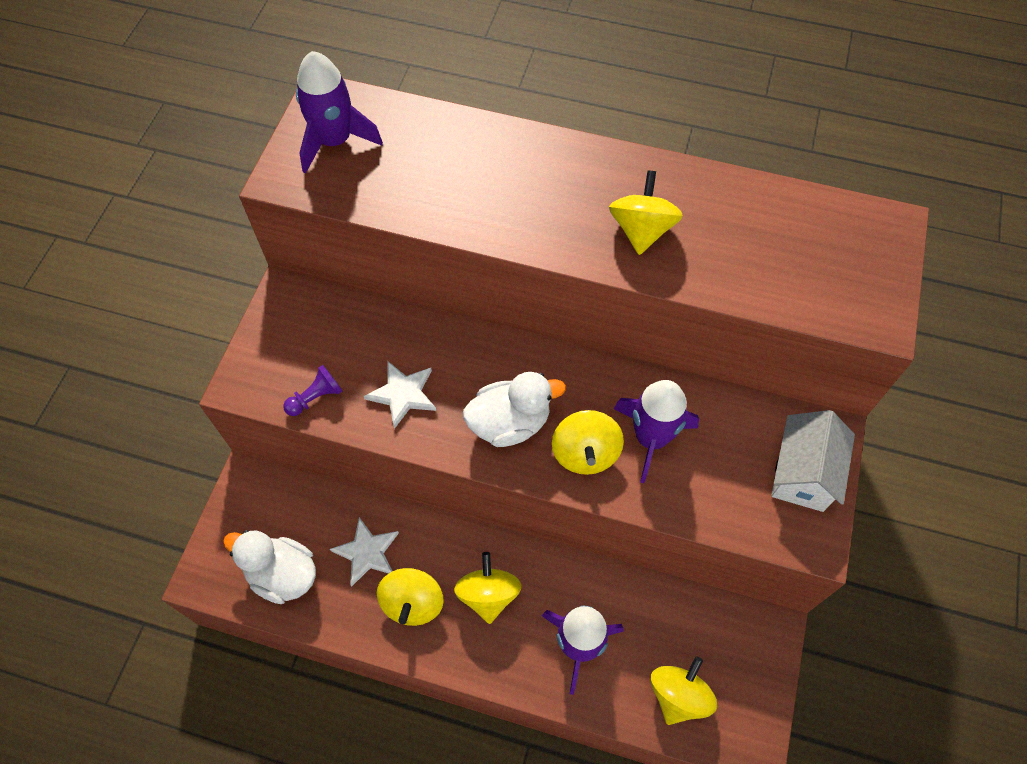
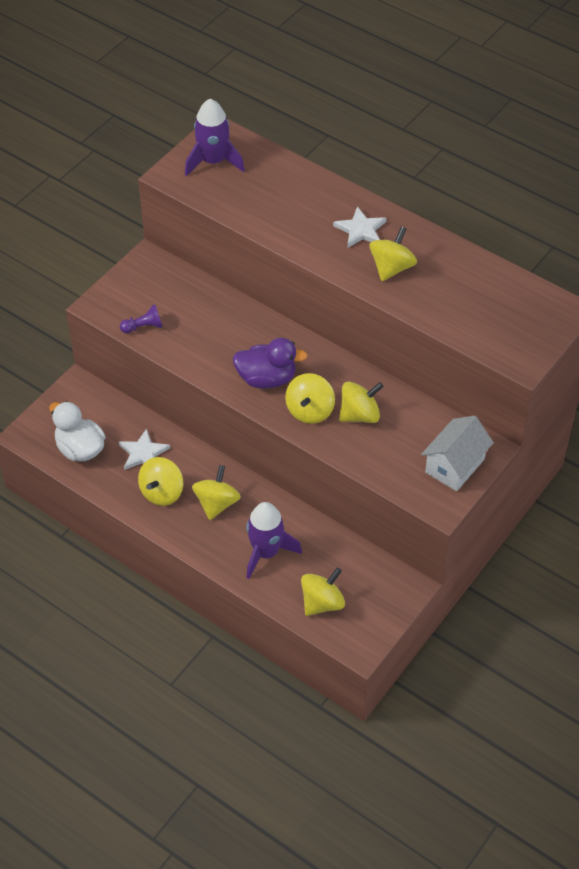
camera: 20 degrees right, 10 degrees down
white star [364,361,436,429] -> white star moved to [333,206,386,248]
white duck [463,372,566,447] -> purple duck [233,338,308,388]
purple rocket [614,380,699,483] -> yellow spinning top [339,382,384,423]

